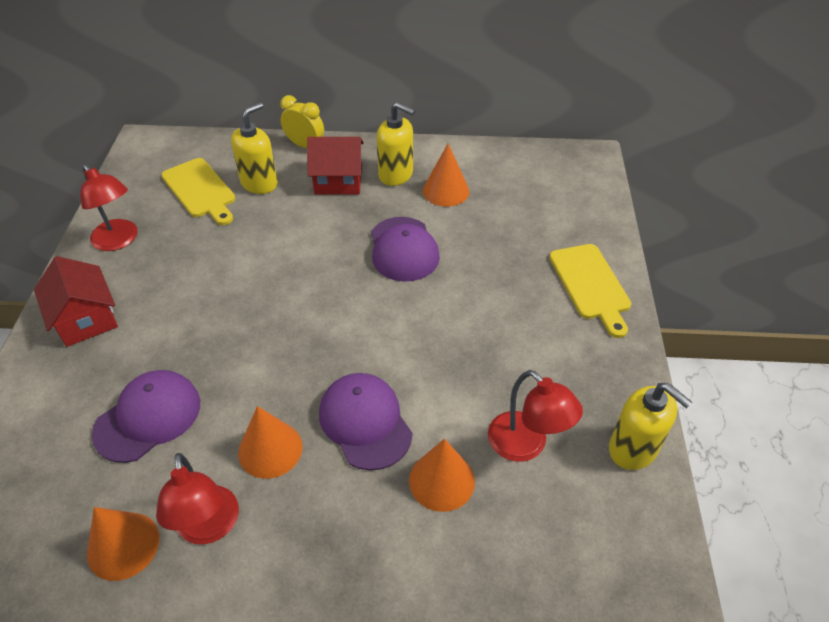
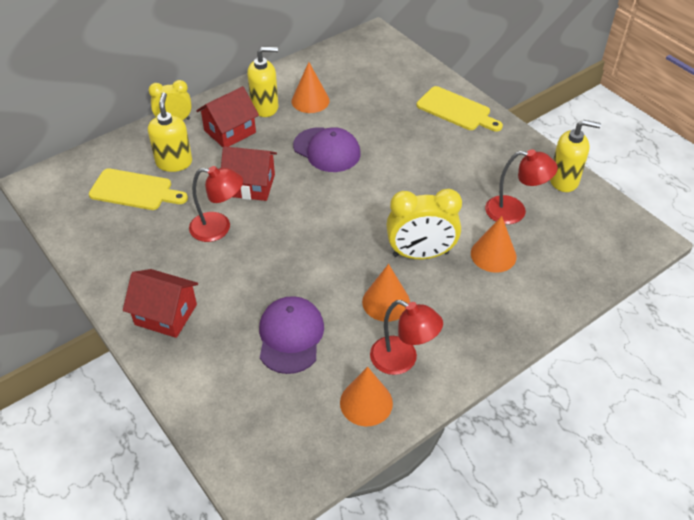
camera: 40 degrees left, 0 degrees up
red lamp [80,164,138,251] -> red lamp moved to [189,166,243,242]
purple cap [319,373,412,470] -> yellow clock [386,189,462,259]
none -> red house [221,146,277,201]

